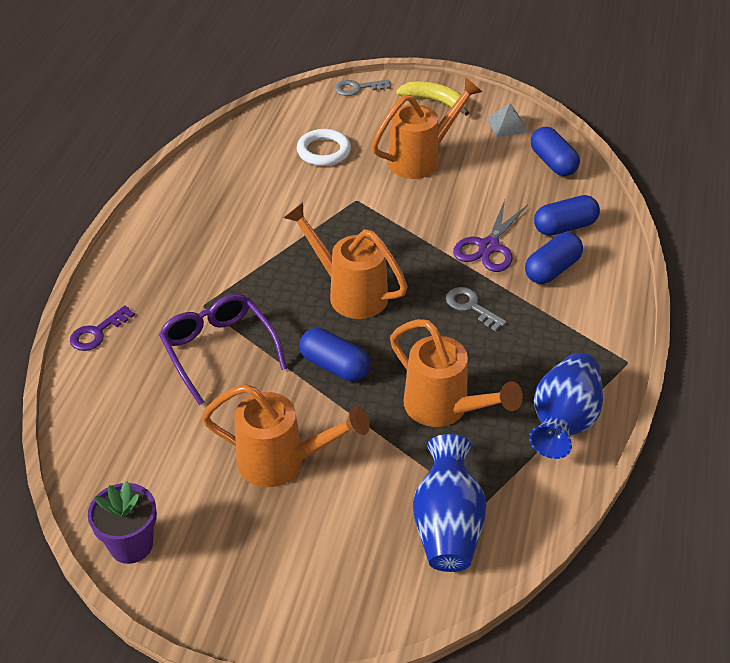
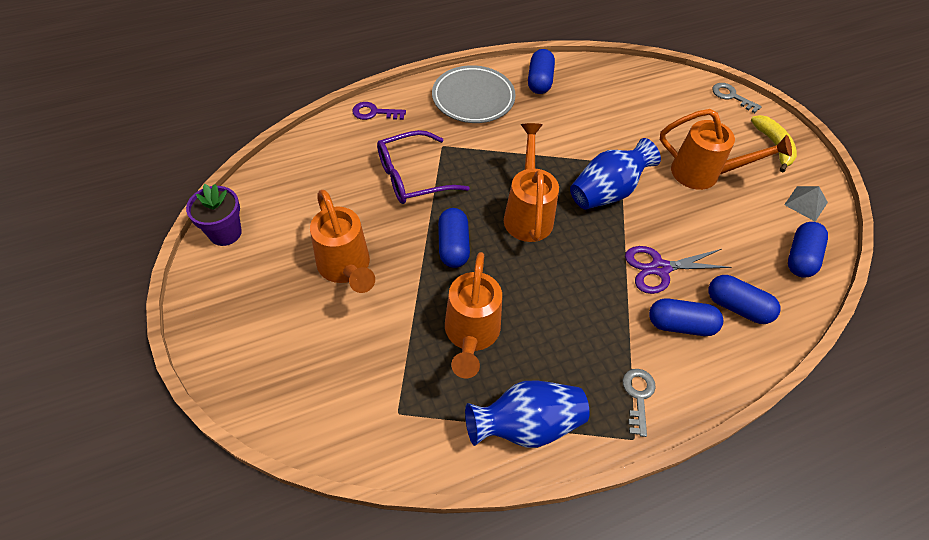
camera: 50 degrees right, 10 degrees up
purple glasses [159,294,287,405] -> purple glasses turned 135 degrees counterclockwise [377,130,469,204]
white ring [297,129,351,166] -> none
blue vase [413,434,487,572] -> blue vase moved to [570,138,661,210]
grey key [446,287,507,331] -> grey key moved to [623,369,656,437]
none -> grey plate [432,65,516,123]
none -> blue capsule [528,49,555,94]

